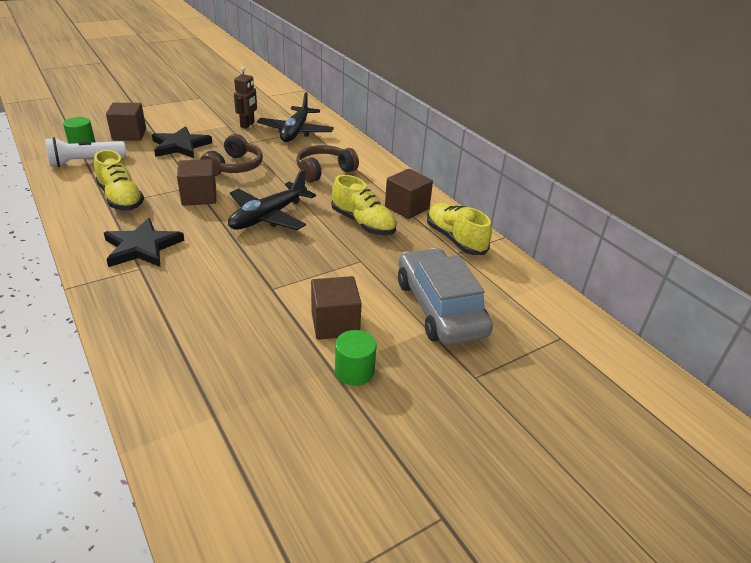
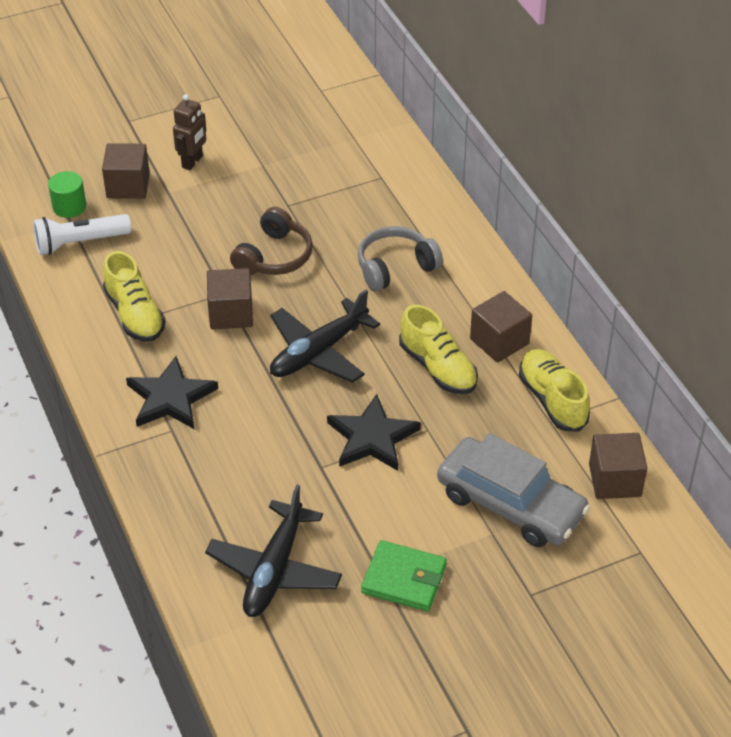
camera: 10 degrees right, 10 degrees up
black star [152,126,212,158] -> black star moved to [327,394,421,471]
brown robot [234,67,257,129] -> brown robot moved to [173,94,206,170]
black plane [257,92,334,142] -> black plane moved to [205,485,342,617]
brown headphones [296,145,359,183] -> grey headphones [358,226,443,291]
brown cube [311,276,362,340] -> brown cube moved to [589,433,647,499]
green cylinder [335,330,377,386] -> green wallet [361,540,447,611]
grey car [398,248,493,345] -> grey car turned 135 degrees clockwise [437,433,590,547]

